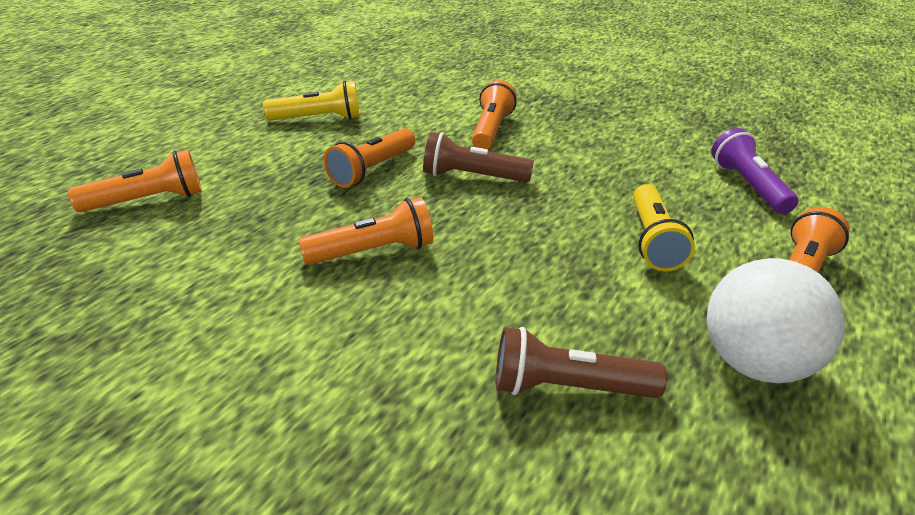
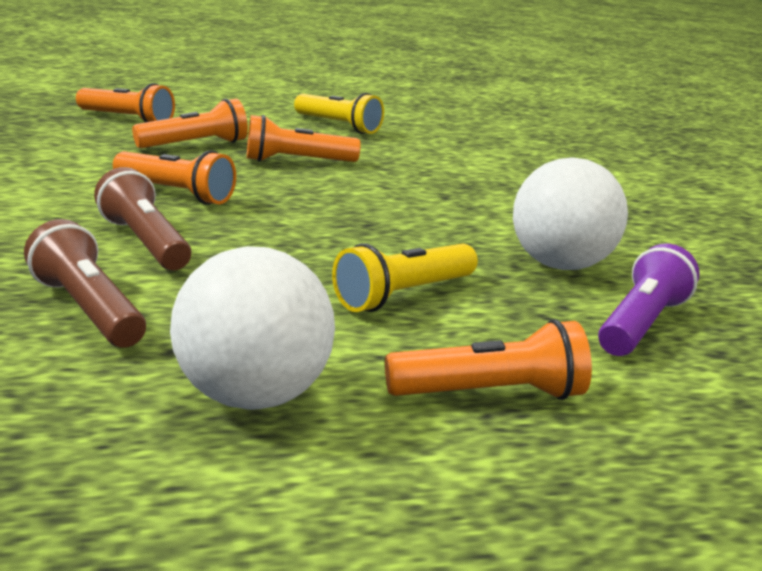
camera: 45 degrees right, 10 degrees down
brown flashlight [423,132,534,182] -> brown flashlight moved to [94,167,191,270]
orange flashlight [472,80,517,149] -> orange flashlight moved to [132,98,248,148]
none -> white ball [513,157,628,270]

